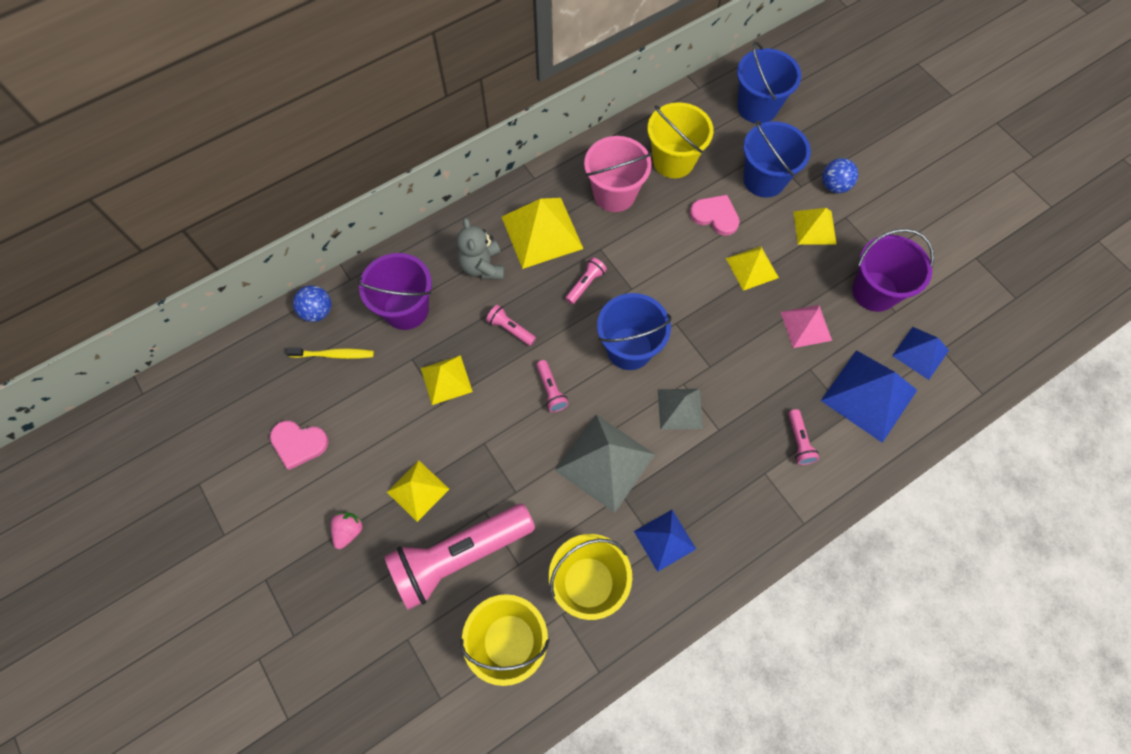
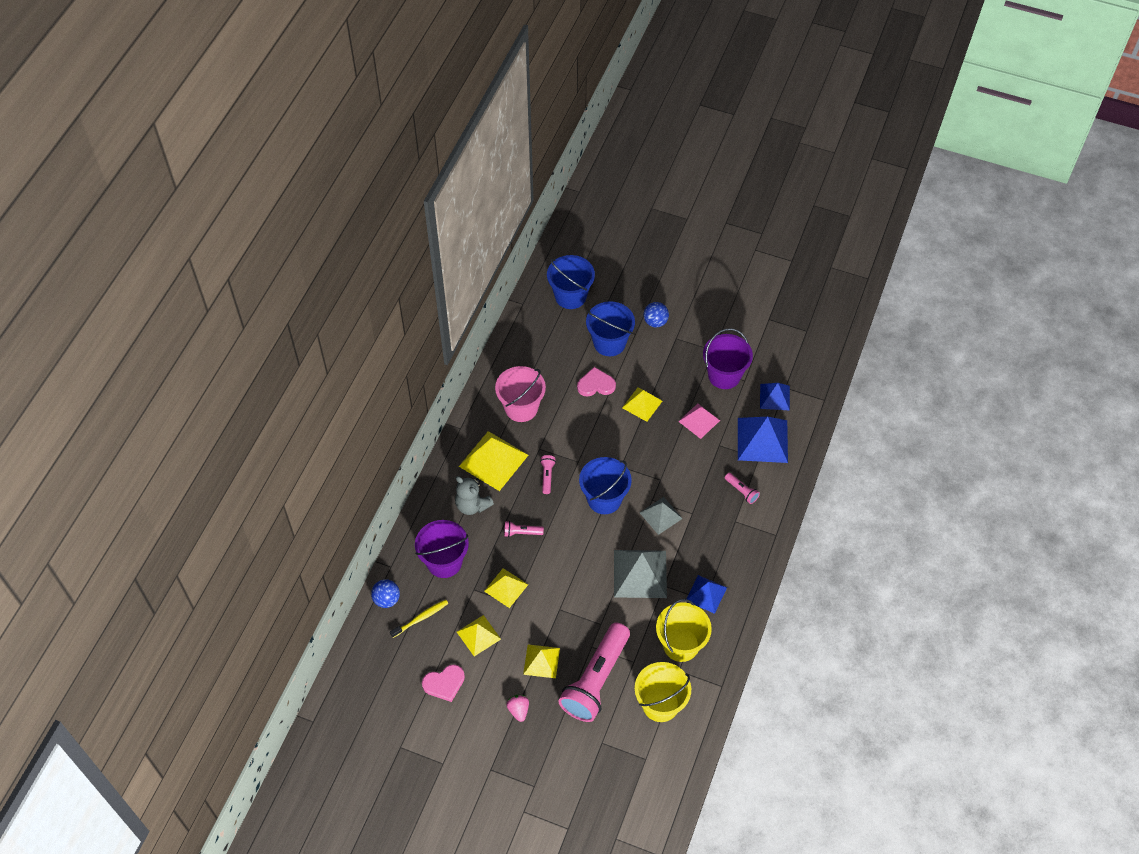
camera: 35 degrees left, 10 degrees down
pink flashlight [536,360,569,412] -> none
yellow bucket [647,102,714,178] -> none
yellow pyramid [793,208,837,245] -> yellow pyramid moved to [457,615,501,656]

